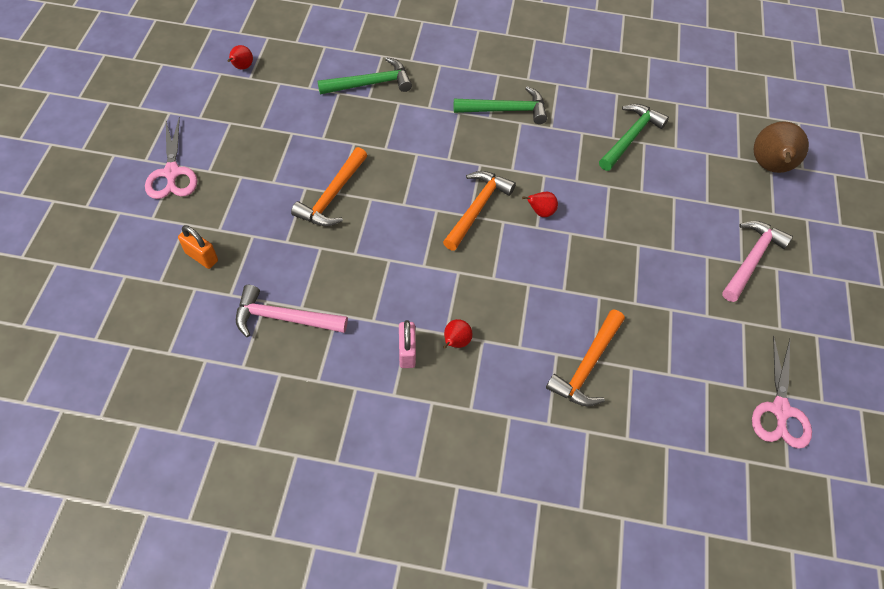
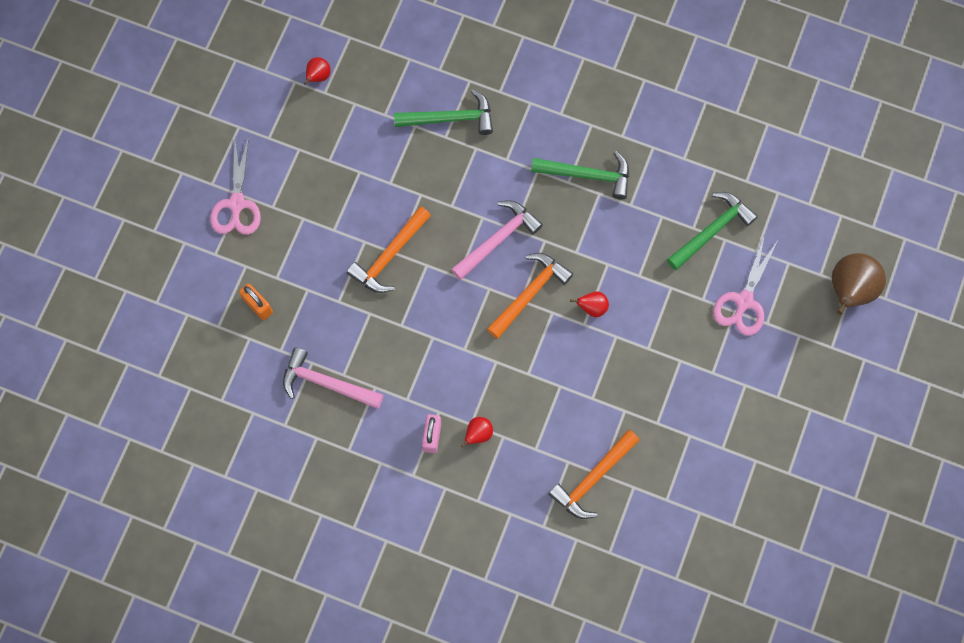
camera: 15 degrees right, 15 degrees up
pink hammer [722,221,793,302] -> pink hammer moved to [451,200,543,280]
pink scissors [752,335,812,449] -> pink scissors moved to [713,237,777,336]

